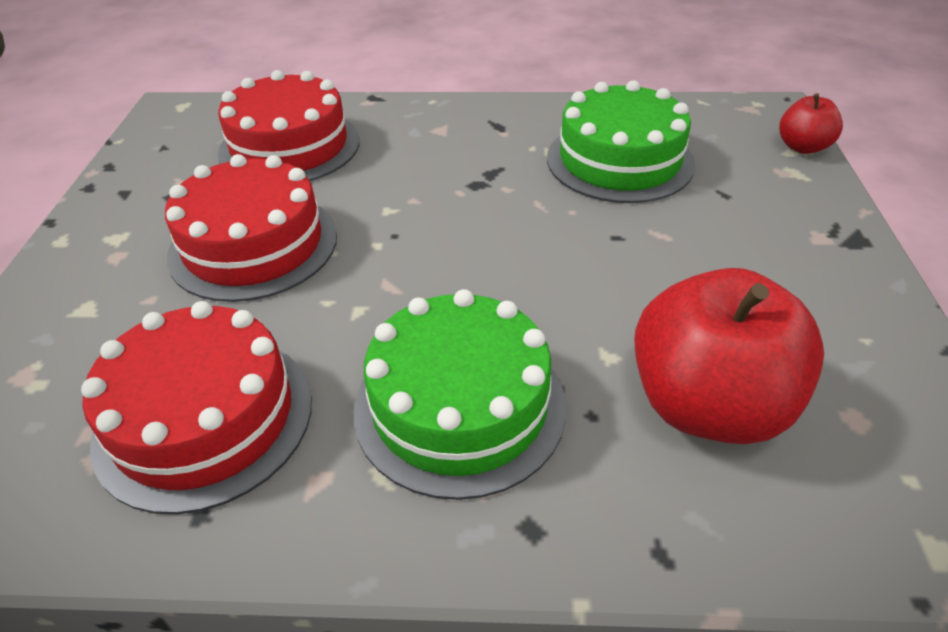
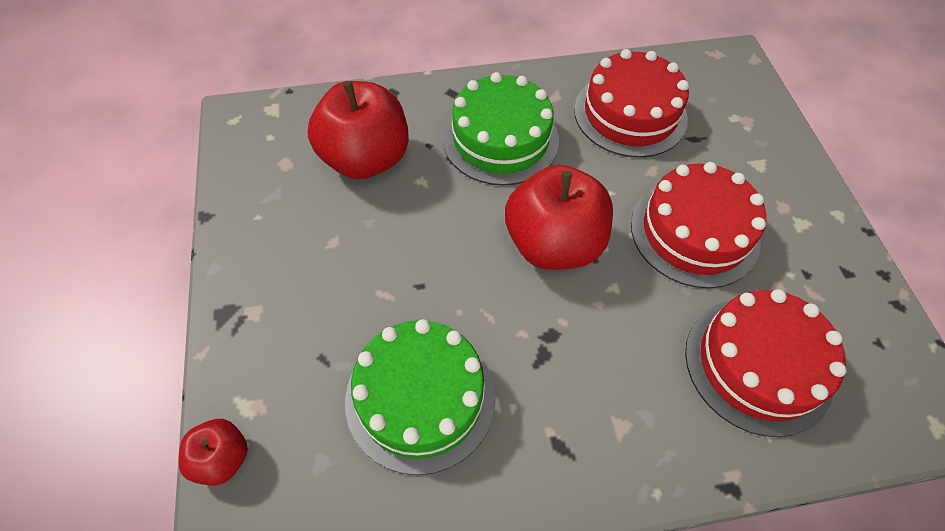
camera: 165 degrees right, 15 degrees up
none -> red apple [505,165,613,270]

